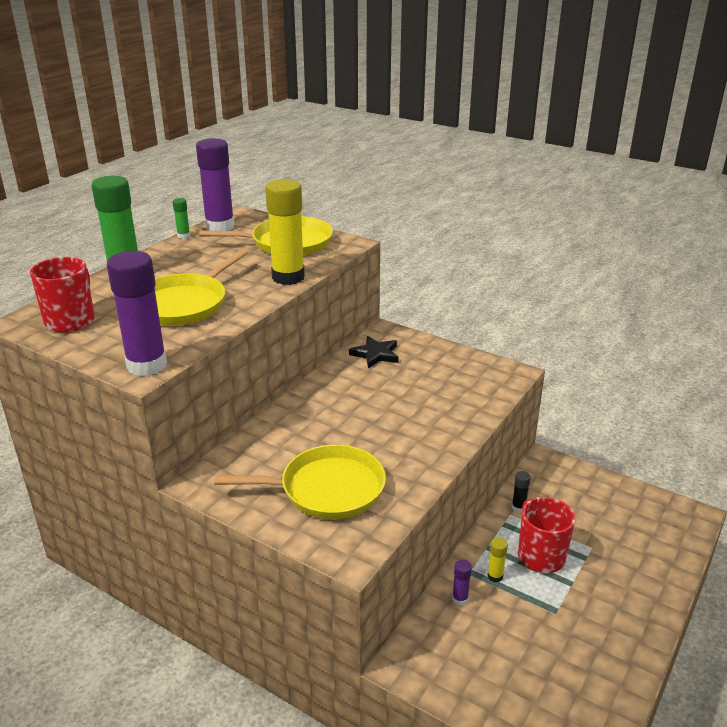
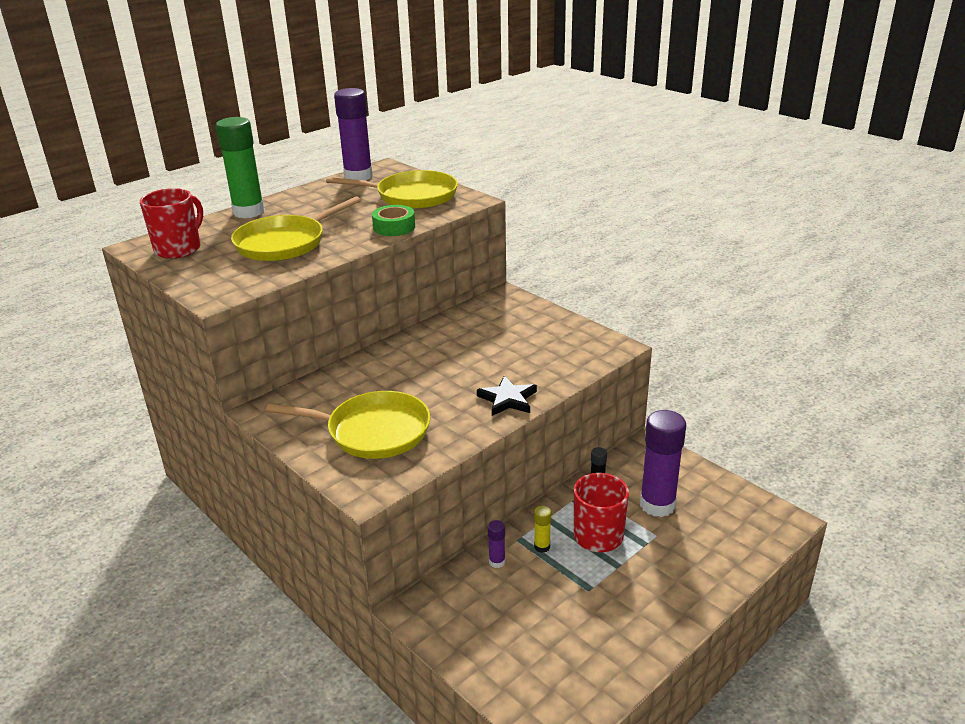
camera: 15 degrees right, 0 degrees up
purple glue stick [107,251,167,376] -> purple glue stick moved to [640,410,686,517]
green glue stick [173,198,190,239] -> none
yellow glue stick [265,179,305,285] -> green tape [372,205,415,236]
black star [349,336,399,368] -> black star moved to [477,375,537,416]

